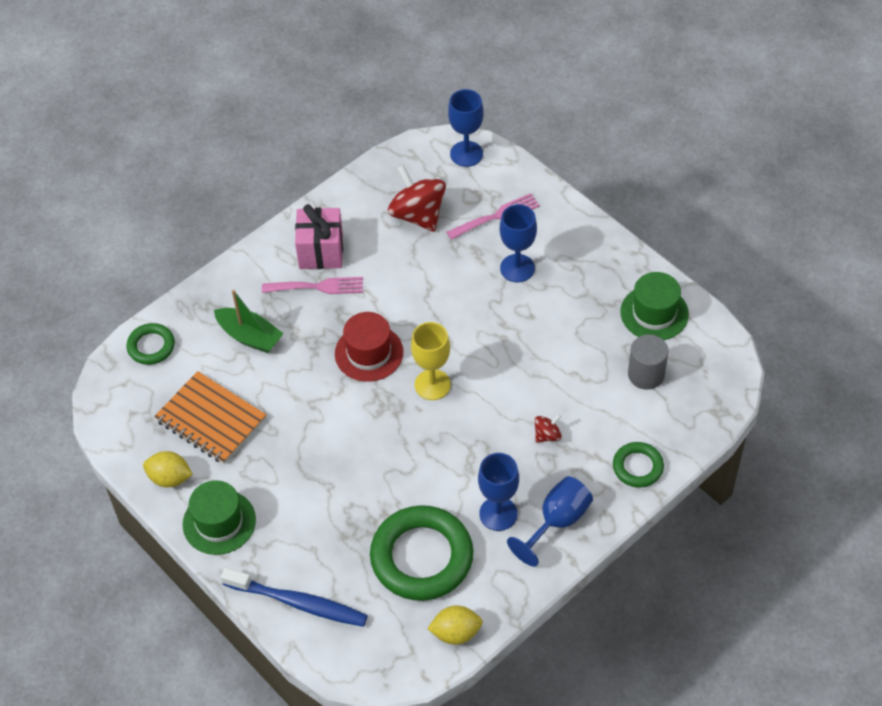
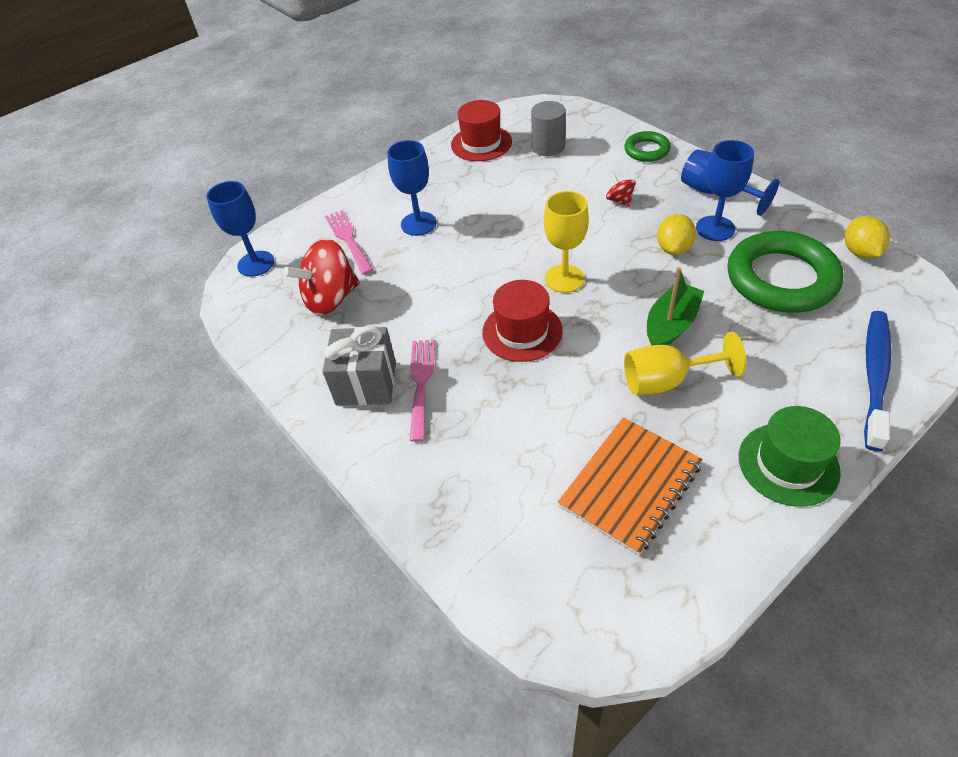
camera: 85 degrees left, 5 degrees down
green ring [127,323,175,365] -> none
yellow lemon [143,451,193,487] -> yellow lemon moved to [657,214,696,255]
green boat [214,290,284,353] -> green boat moved to [647,267,704,345]
pink gift [295,204,343,269] -> grey gift [322,325,396,405]
green hat [620,272,689,340] -> red hat [451,100,512,161]
none -> yellow goblet [624,332,746,395]

